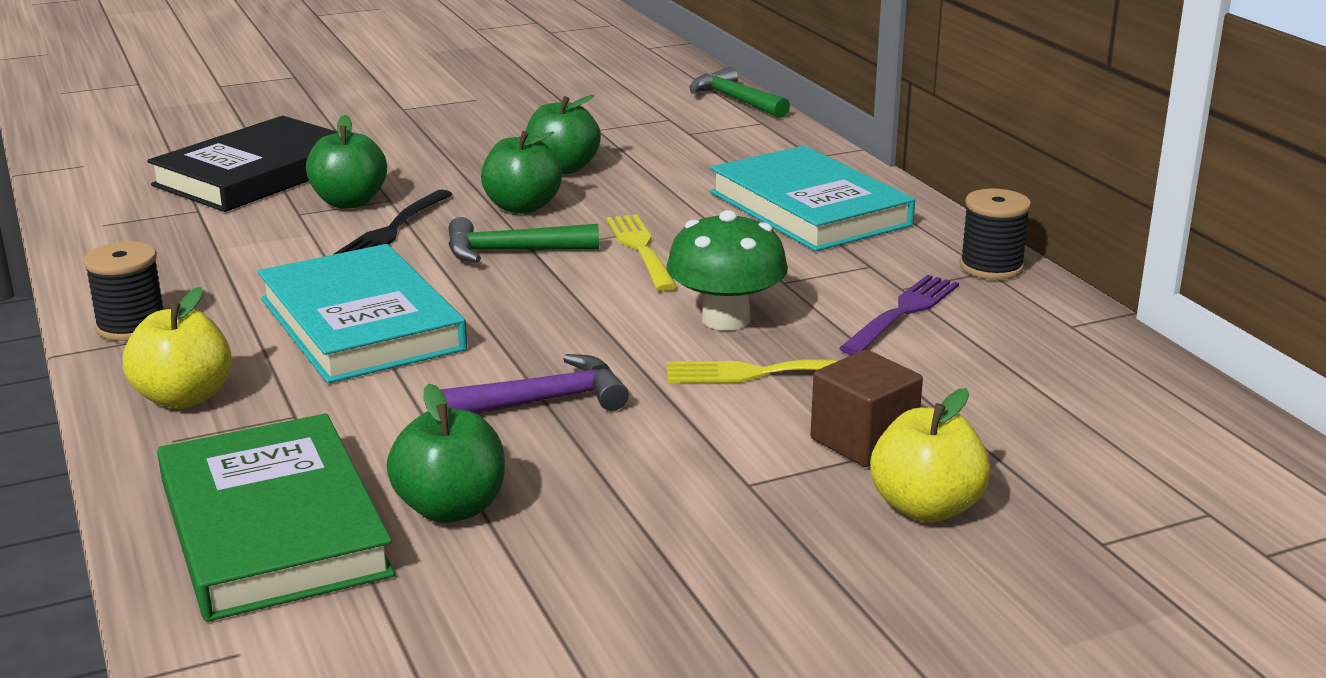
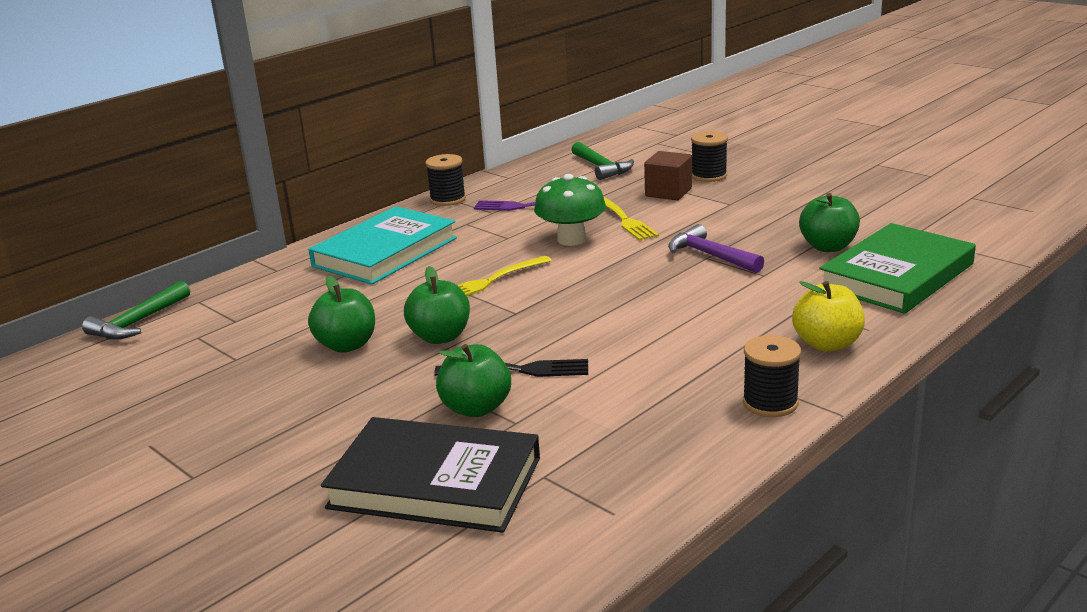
camera: 110 degrees left, 0 degrees up
turquoise book [258,244,467,383] -> none
green hammer [448,217,599,263] -> green hammer moved to [572,142,634,180]
yellow apple [870,388,991,522] -> black spool [691,131,728,182]

